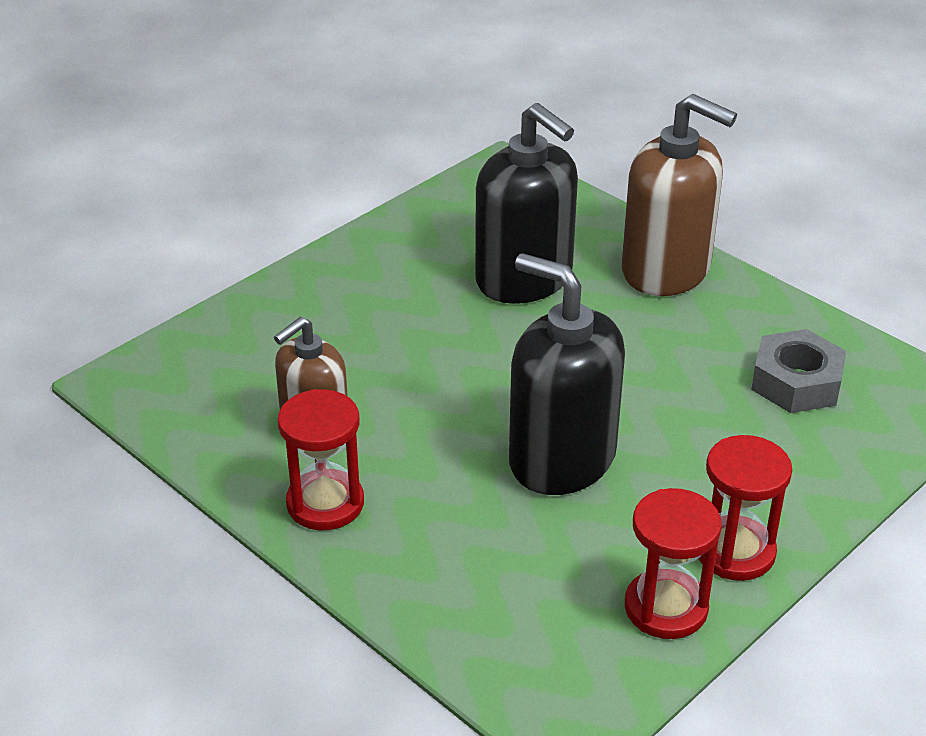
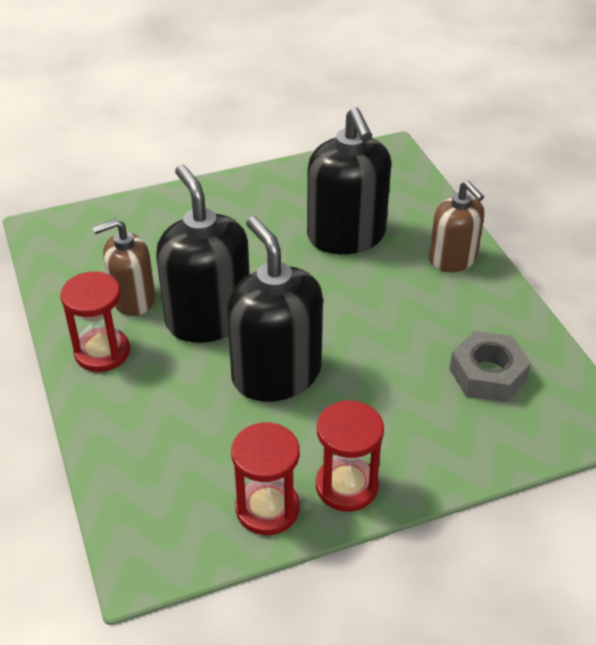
camera: 25 degrees right, 5 degrees up
brown soap dispenser [622,94,737,296] -> brown soap dispenser [429,181,484,272], size x0.63
none -> black soap dispenser [156,165,250,343]

